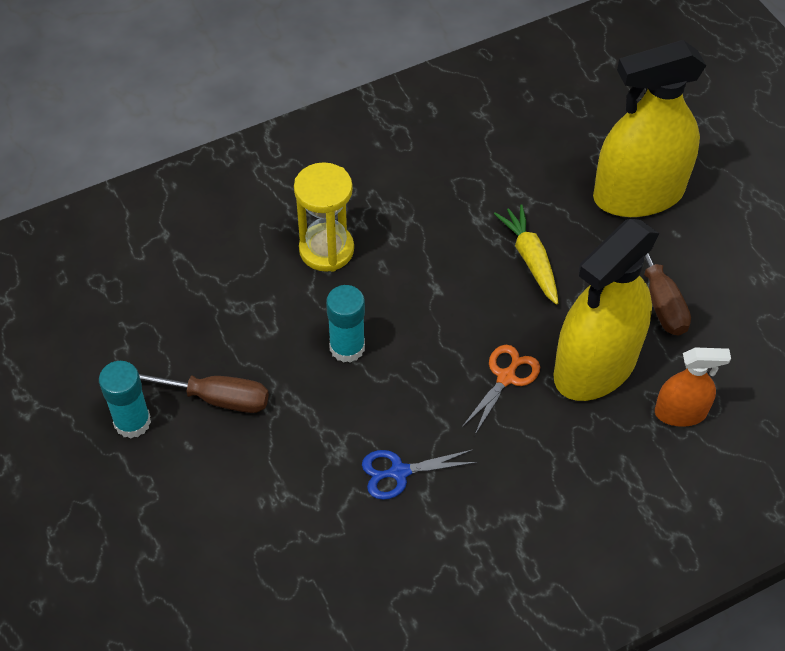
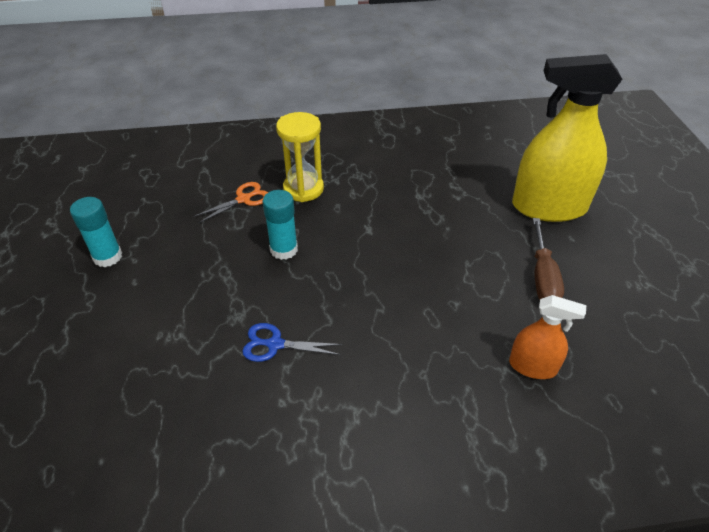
camera: 20 degrees right, 10 degrees down
brown screwdriver [139,374,269,413] -> none
orange scissors [461,345,540,436] -> orange scissors moved to [193,182,268,224]
yellow carrot [494,204,558,305] -> none
yellow spray bottle [553,219,659,401] -> none

